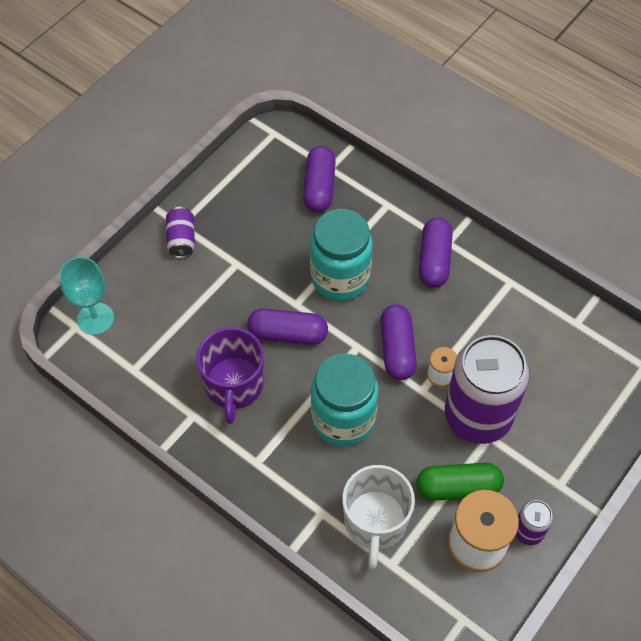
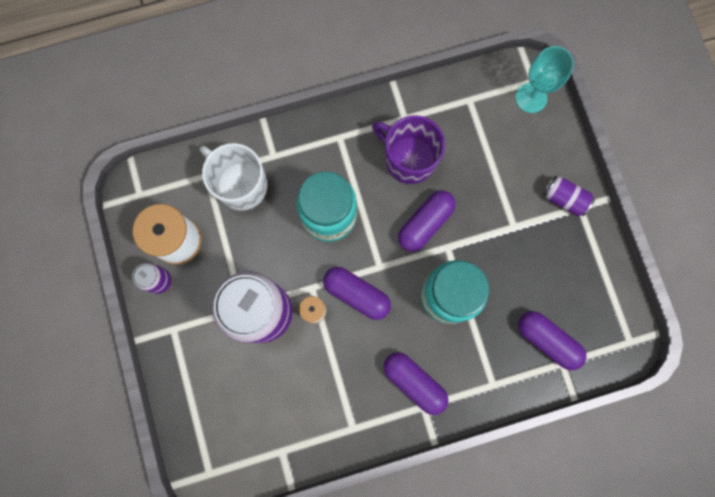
camera: 125 degrees right, 20 degrees up
green capsule [416,463,504,501] -> none

